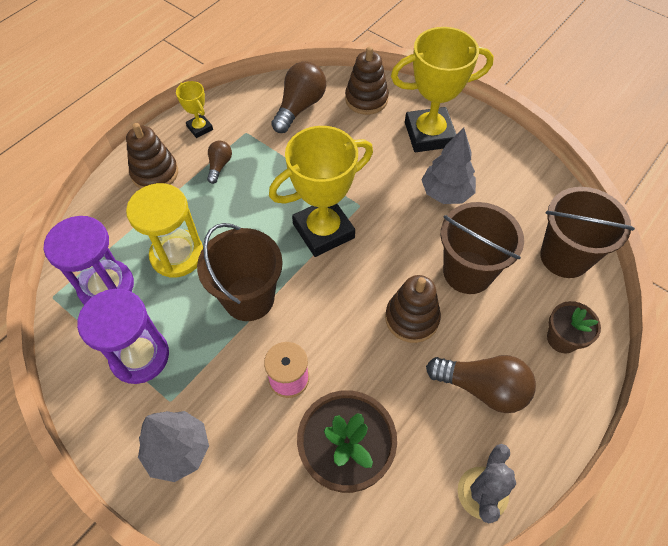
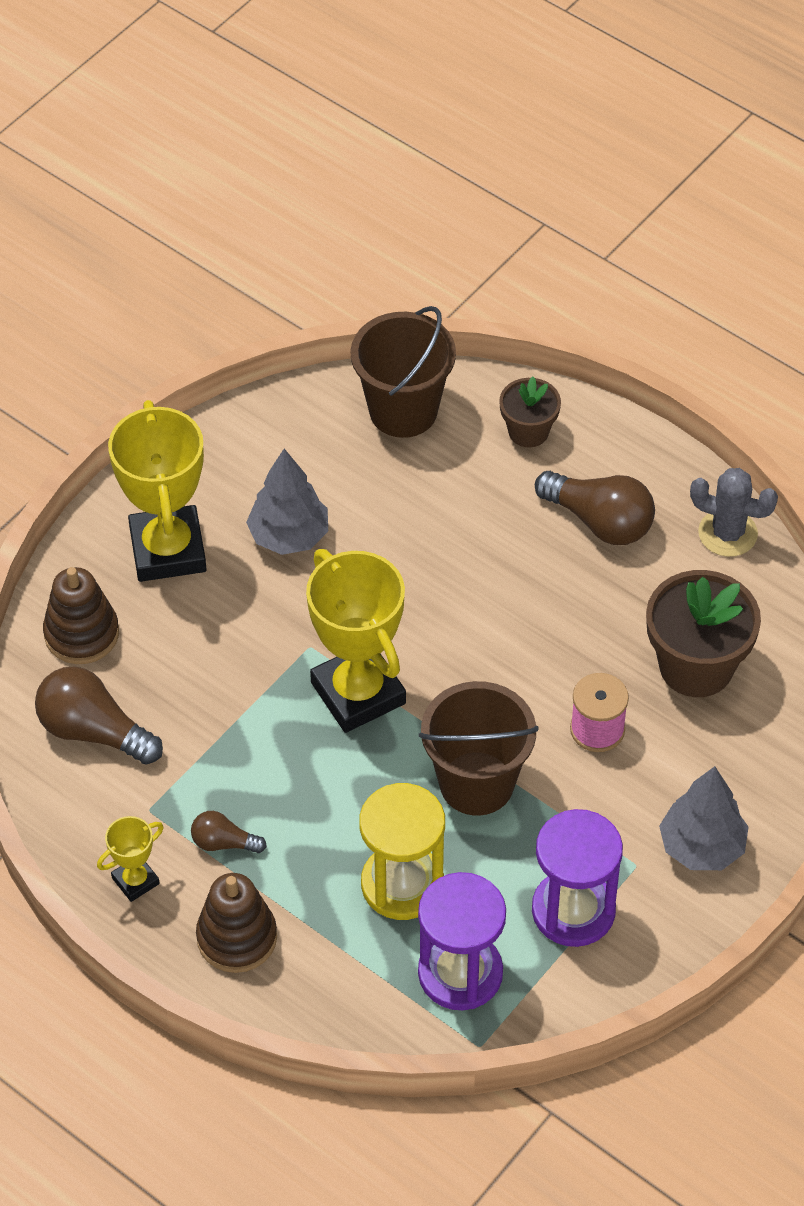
camera: 90 degrees left, 5 degrees down
brown stacking toy [385,275,441,343] -> none
brown light bulb [426,355,536,413] -> brown light bulb turned 105 degrees clockwise [535,471,655,545]
brown bucket [441,202,524,294] -> none

